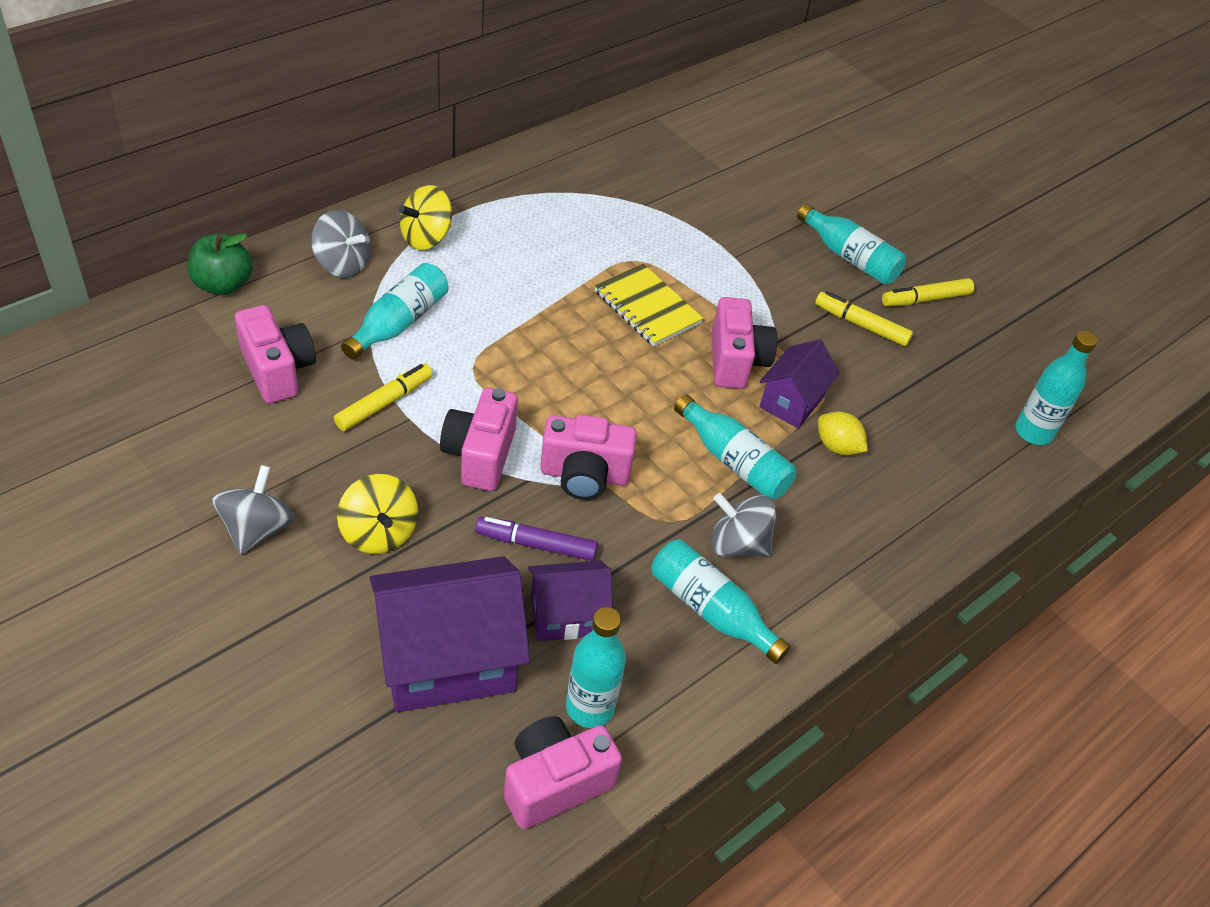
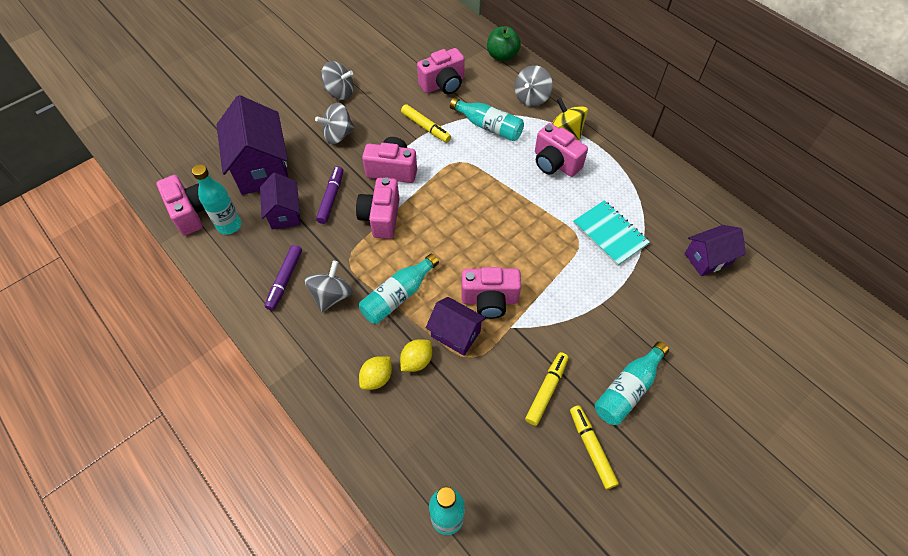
camera: 95 degrees right, 10 degrees up
yellow spinning top [337,474,418,554] -> grey spinning top [315,103,355,144]
yellow notebook [594,264,704,347] -> none
turquoise bottle [652,539,791,664] -> purple marker [265,245,302,311]
none -> yellow lemon [359,356,392,390]
none -> pink camera [535,123,588,177]
none -> turquoise notebook [573,200,650,266]
none -> purple house [685,225,746,276]

